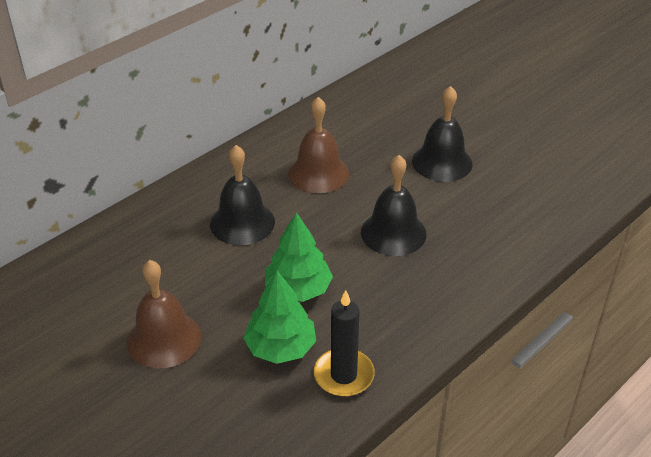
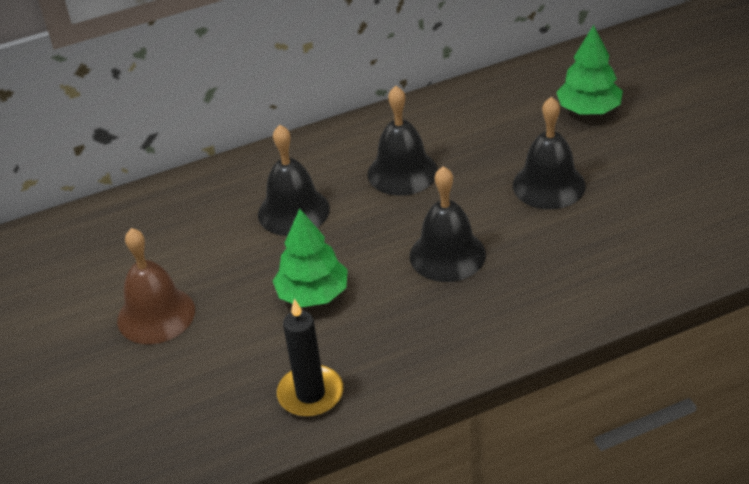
camera: 25 degrees right, 0 degrees up
green tree [243,271,316,364] -> green tree moved to [556,25,623,115]
brown bell [288,97,349,193] -> black bell [368,86,438,196]

